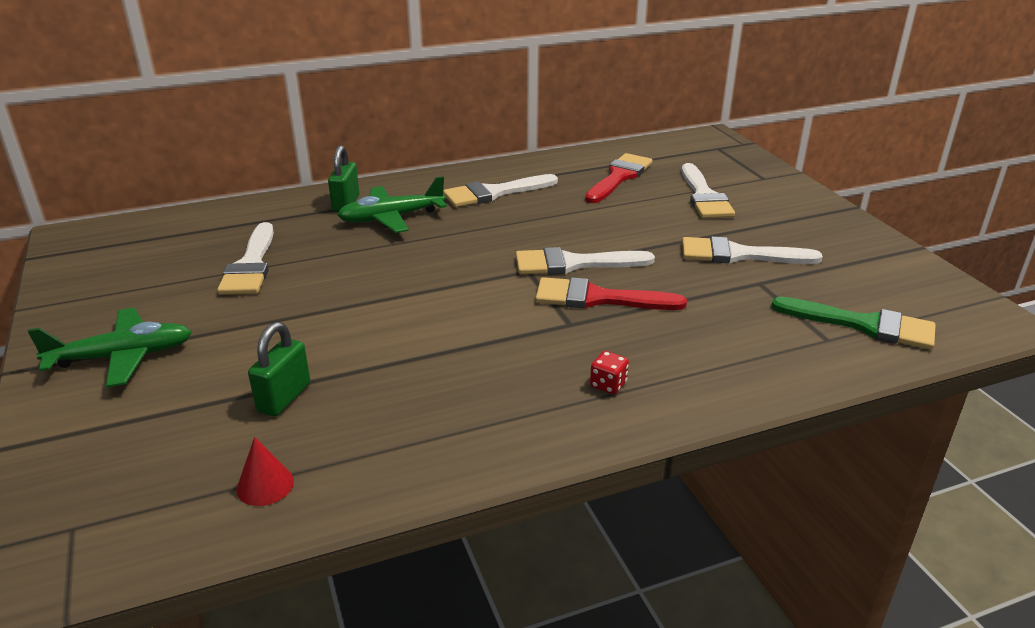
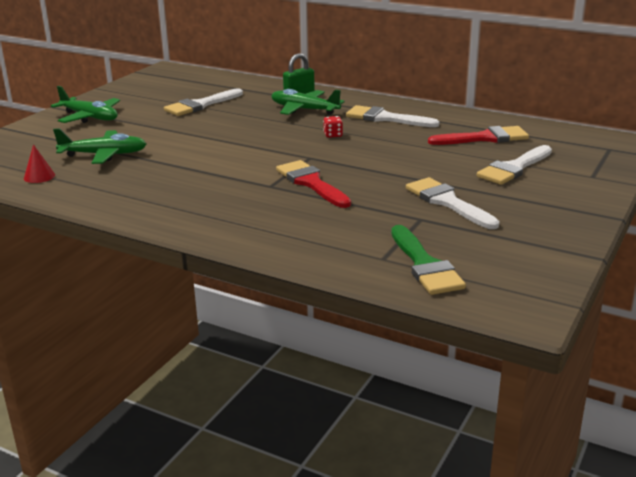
camera: 50 degrees right, 5 degrees down
green padlock [248,322,310,416] -> green plane [53,128,147,164]
white brush [516,247,655,275] -> none
red dice [590,351,629,394] -> red dice moved to [323,116,343,138]

